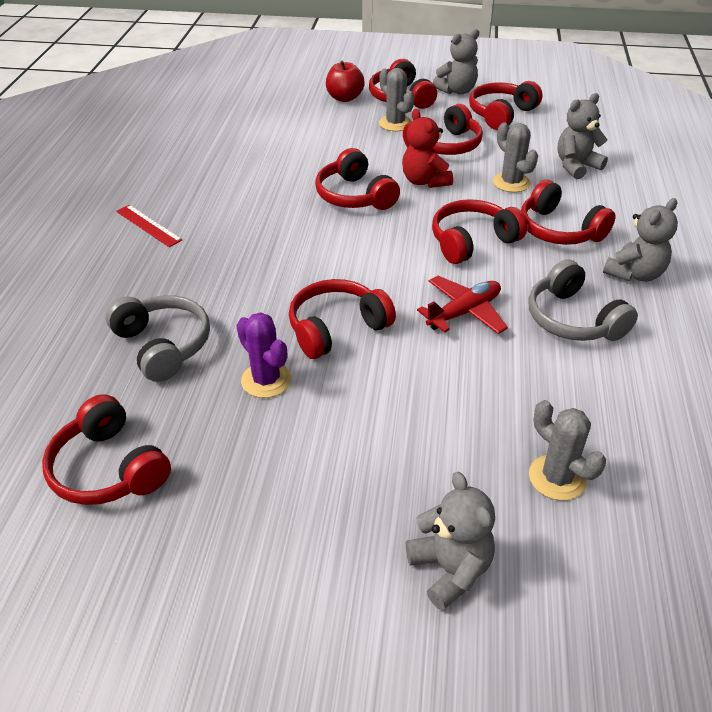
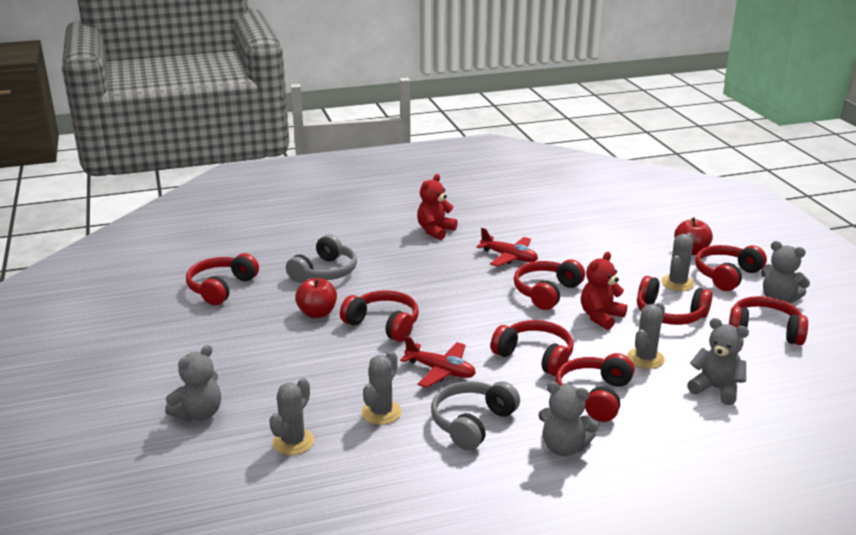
camera: 65 degrees right, 15 degrees down
red ruler [116,205,182,247] -> red teddy bear [417,174,458,240]
purple cactus [236,313,291,398] -> red apple [295,278,337,318]
none -> grey cactus [361,351,402,425]
none -> red plane [476,228,538,267]

